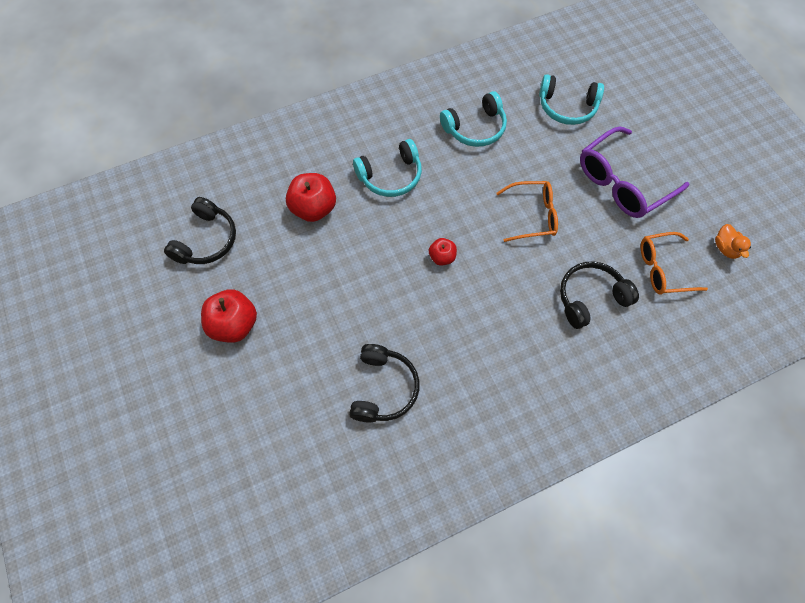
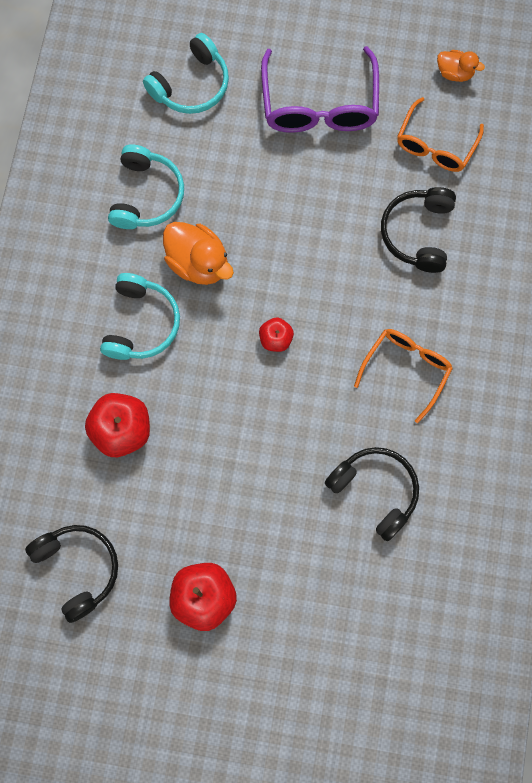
camera: 55 degrees left, 10 degrees up
orange glasses [496,181,558,242] -> orange glasses moved to [354,329,453,423]
none -> orange duck [163,222,234,285]

